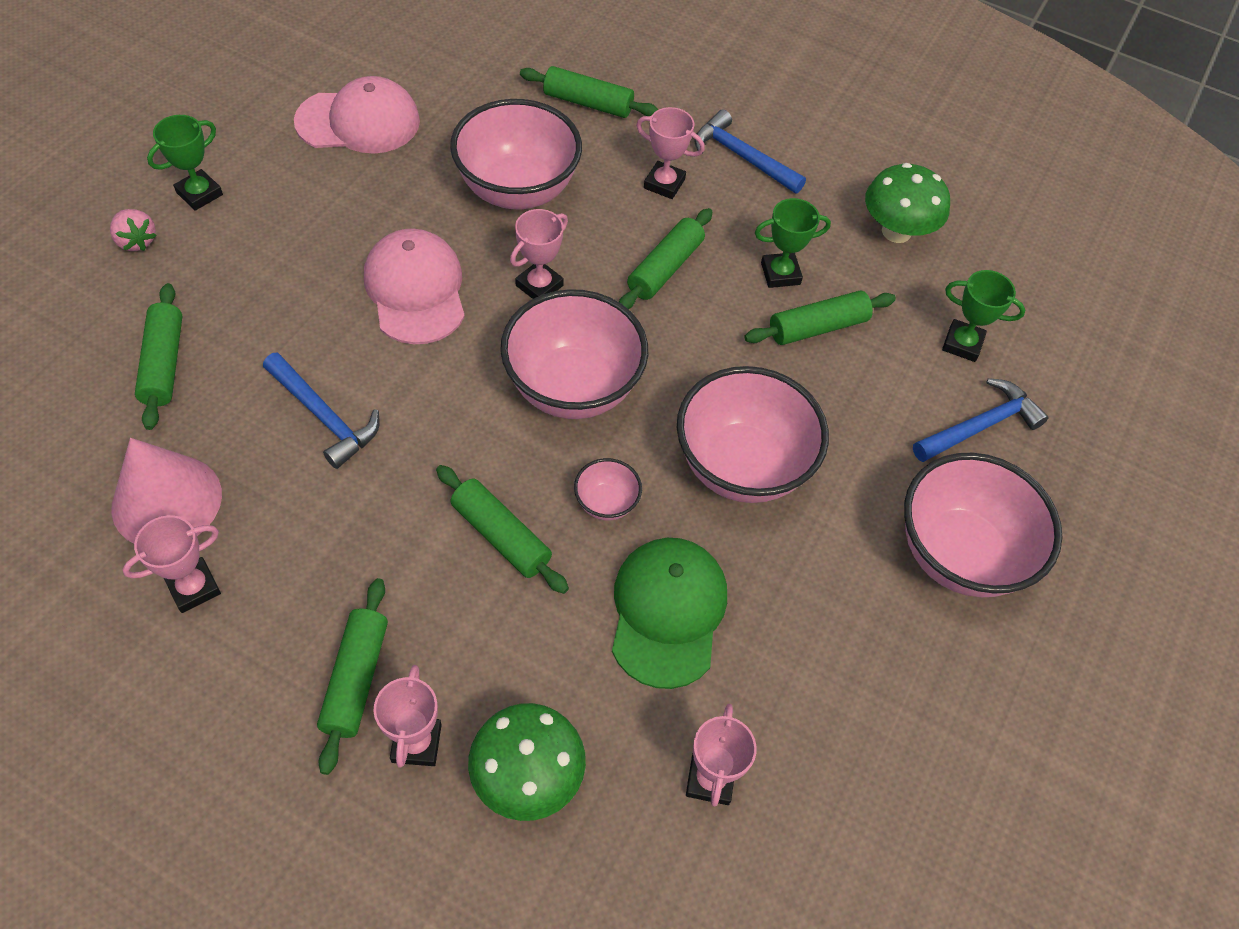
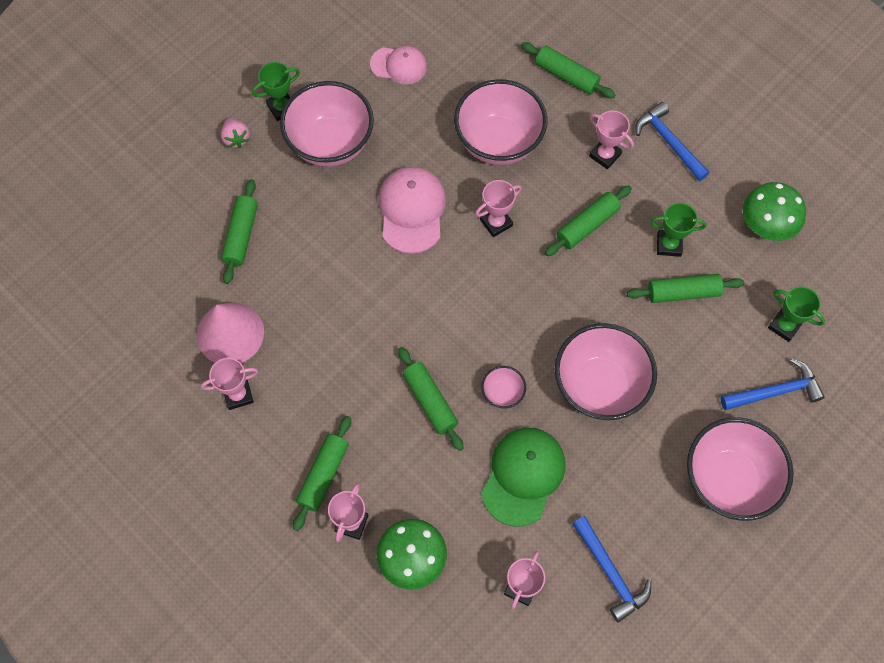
camera: 20 degrees right, 10 degrees up
blue hammer [263,352,380,469] -> blue hammer moved to [572,516,651,622]
pink cap [294,76,420,154] -> pink cap [370,46,427,84], size x0.65
pink bowl [500,289,648,419] -> pink bowl moved to [280,81,374,167]

